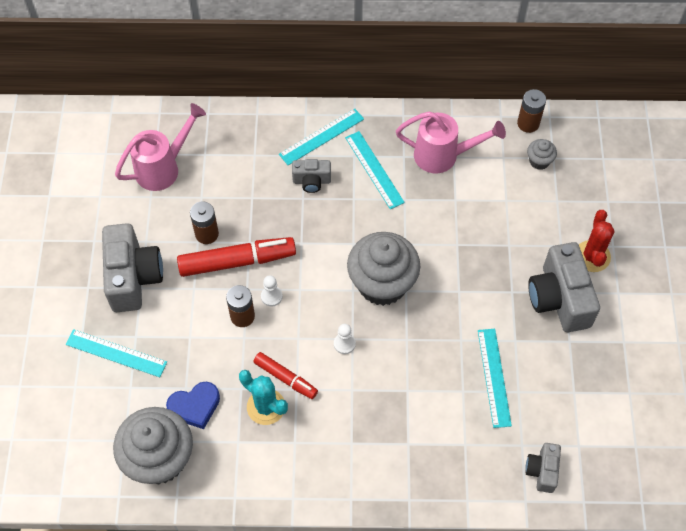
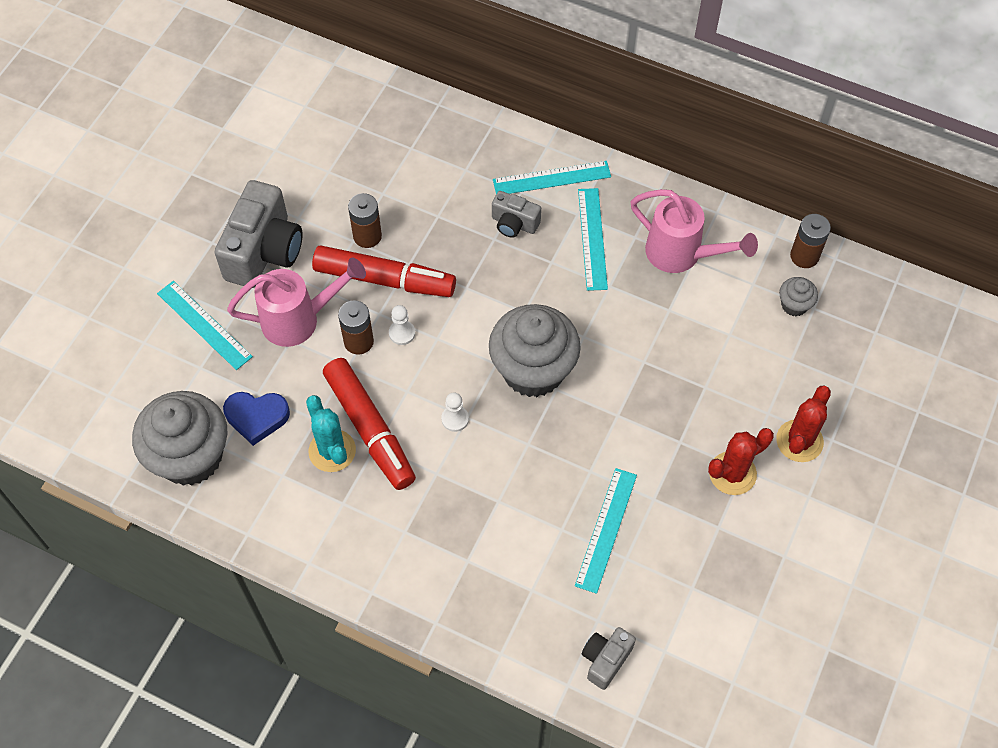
camera: 25 degrees right, 0 degrees up
pink watering can [115,103,206,191] -> pink watering can moved to [227,258,366,347]
red marker [253,352,318,399] -> red marker [323,358,416,490], size x1.71
grey camera [528,242,600,332] -> red cactus [708,428,774,495]

